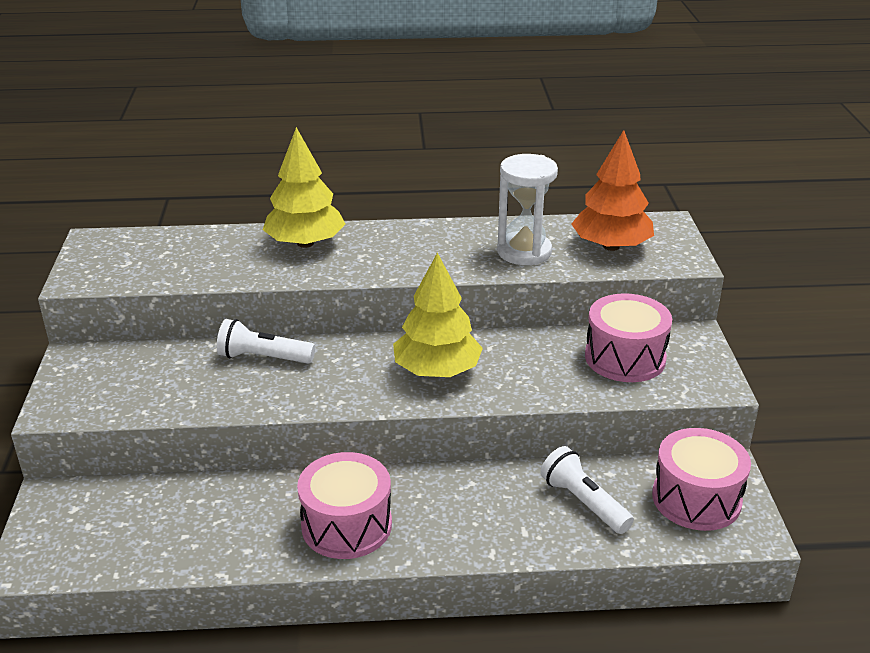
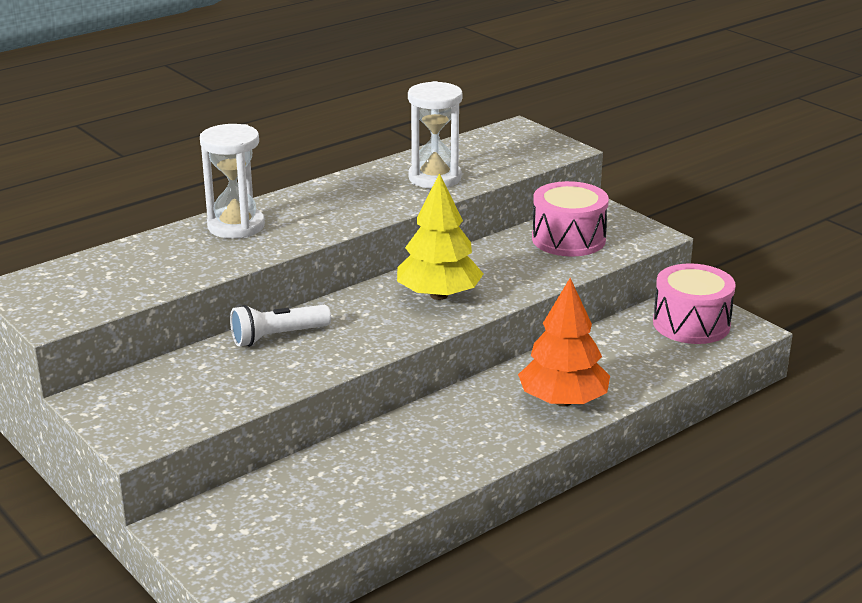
camera: 35 degrees left, 5 degrees down
yellow tree [263,127,345,248] -> white hourglass [200,124,265,239]
pink drum [297,452,392,559] -> none
white flashlight [540,446,634,534] -> none
orange tree [571,130,654,251] -> orange tree moved to [518,278,610,406]

